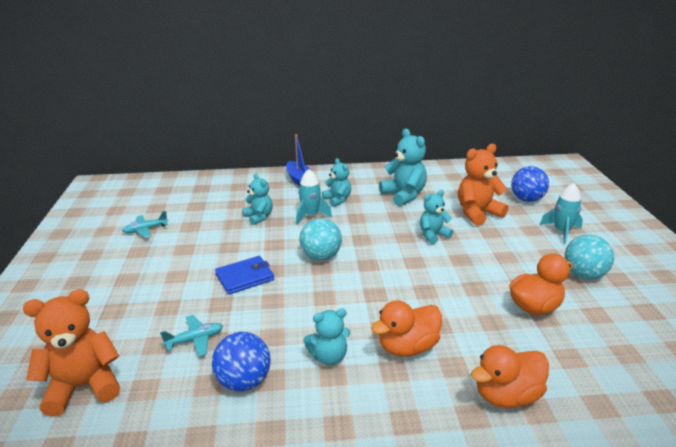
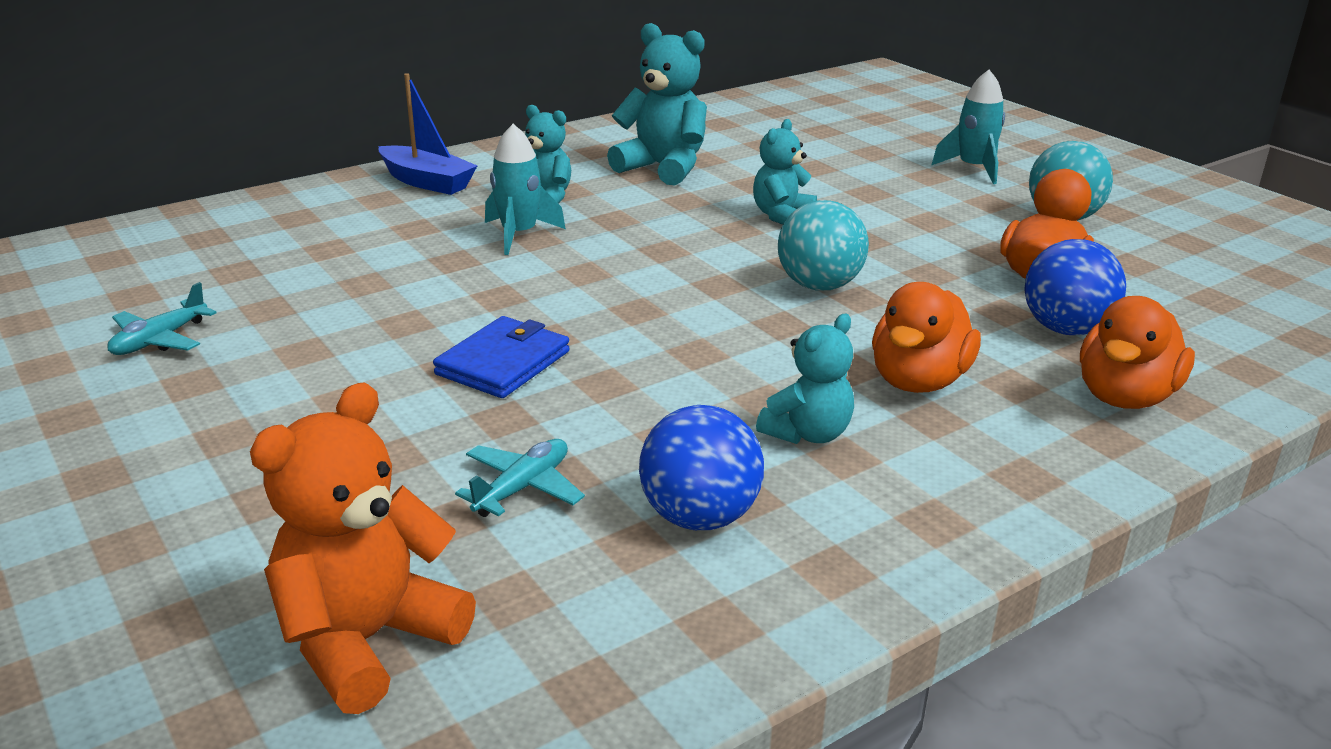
camera: 30 degrees left, 0 degrees up
turquoise teddy bear [242,173,273,225] -> none
turquoise ball [299,218,342,260] -> turquoise ball moved to [778,200,869,290]
orange teddy bear [458,144,508,226] -> none
blue ball [511,166,549,202] -> blue ball moved to [1024,239,1126,335]

